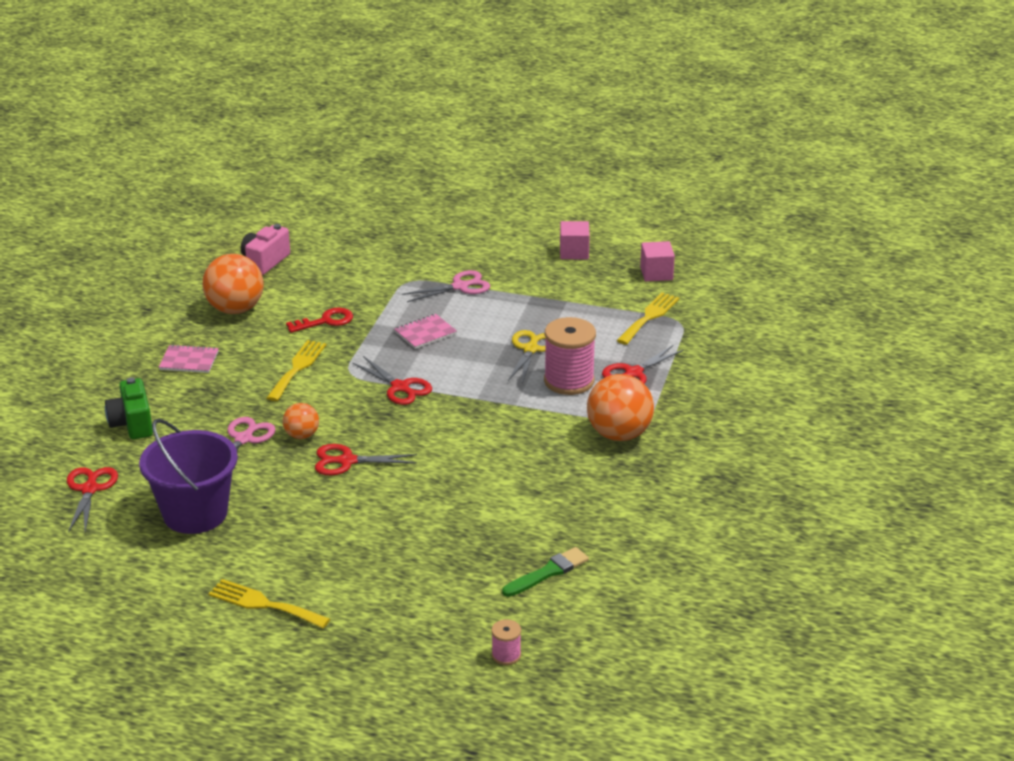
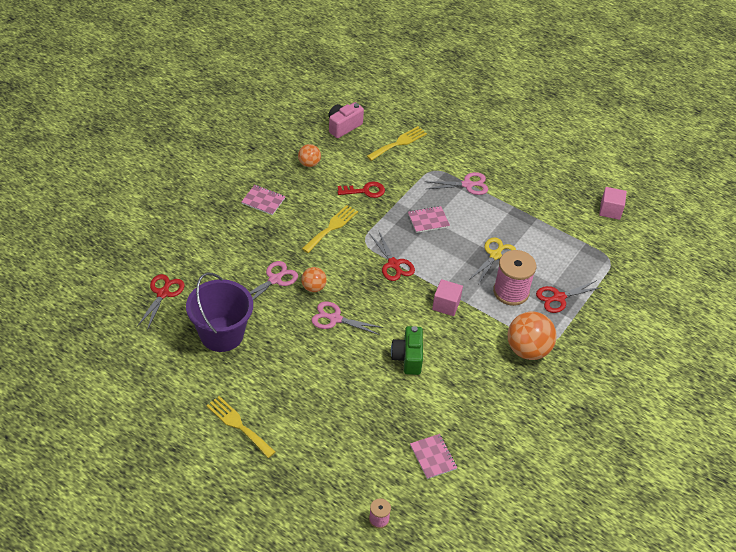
camera: 15 degrees right, 15 degrees up
green camera [105,377,153,439] -> green camera moved to [391,326,423,375]
orange ball [202,254,264,314] -> orange ball [298,144,321,167], size x0.54
red scissors [315,444,417,475] -> pink scissors [311,301,383,335]
green brush [502,547,589,597] -> pink notebook [410,434,457,479]
pink cube [560,221,590,259] -> pink cube moved to [432,279,463,316]
yellow fork [616,292,679,345] -> yellow fork moved to [367,126,427,161]

